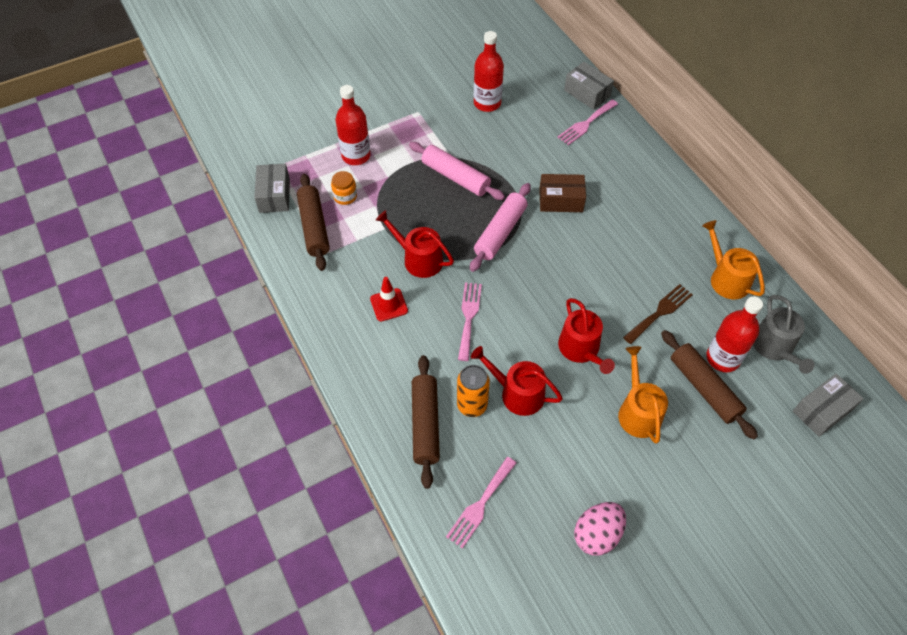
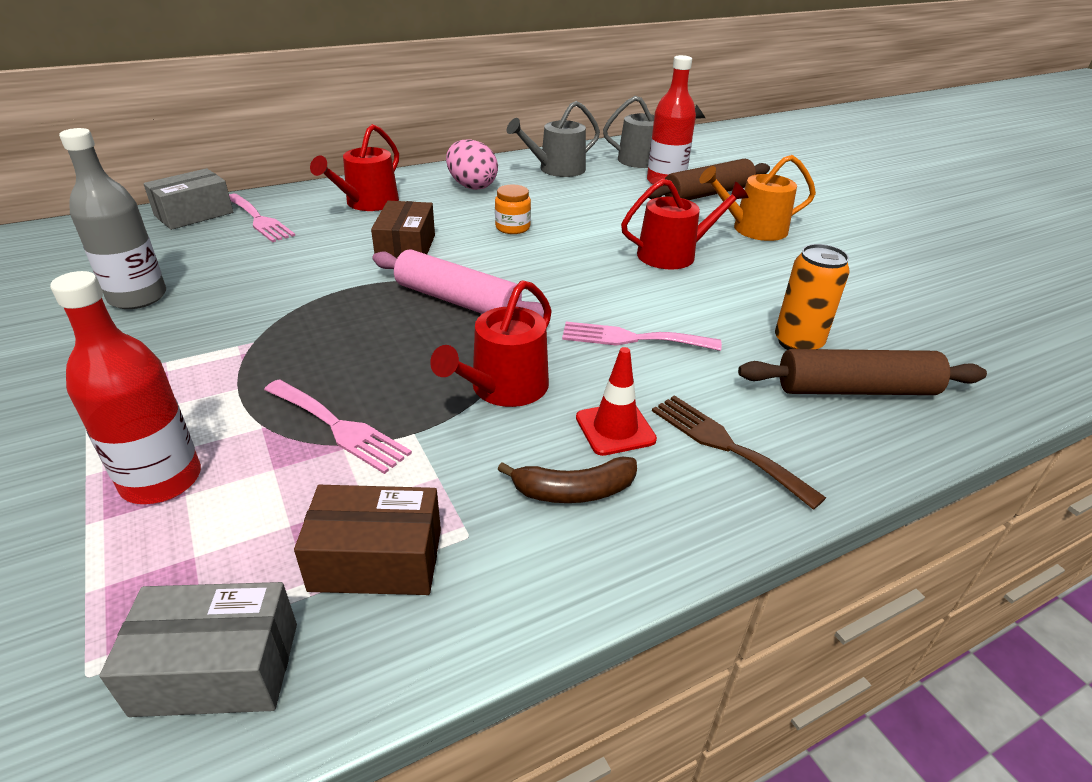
camera: 90 degrees left, 20 degrees down
brown rolling pin [297,174,330,271] -> brown box [294,485,441,595]
orange jar [331,171,357,205] -> orange jar moved to [495,185,531,234]
pink rolling pin [409,142,505,200] -> none
pink fork [446,457,516,549] -> pink fork moved to [264,379,412,474]
red watering can [471,346,563,416] -> red watering can moved to [310,124,399,211]
red bottle [474,31,504,112] -> grey bottle [59,128,166,309]
pink egg [574,502,626,556] -> pink egg moved to [446,140,498,190]
brown fork [623,284,693,344] -> brown fork moved to [652,395,826,510]
orange watering can [702,220,765,299] -> grey watering can [507,101,600,177]
grey box [793,373,864,437] -> none
none -> brown banana [497,457,637,503]

